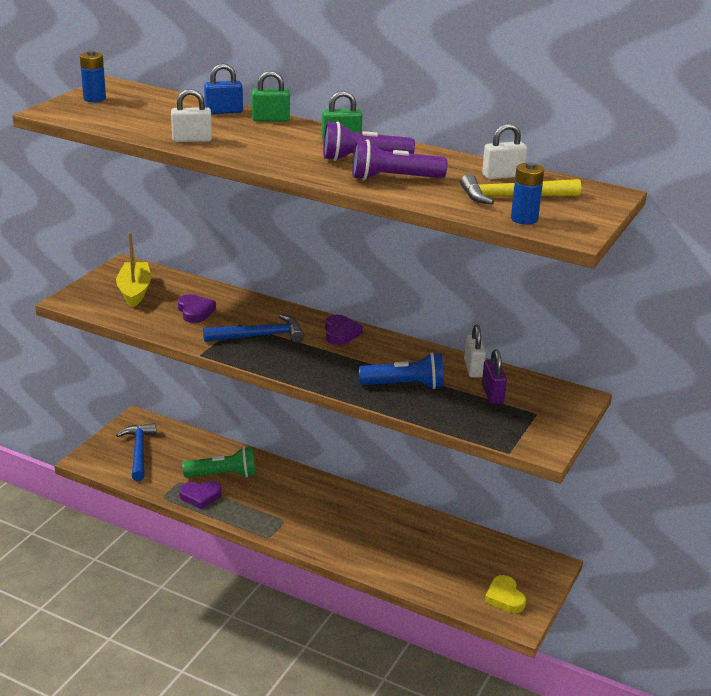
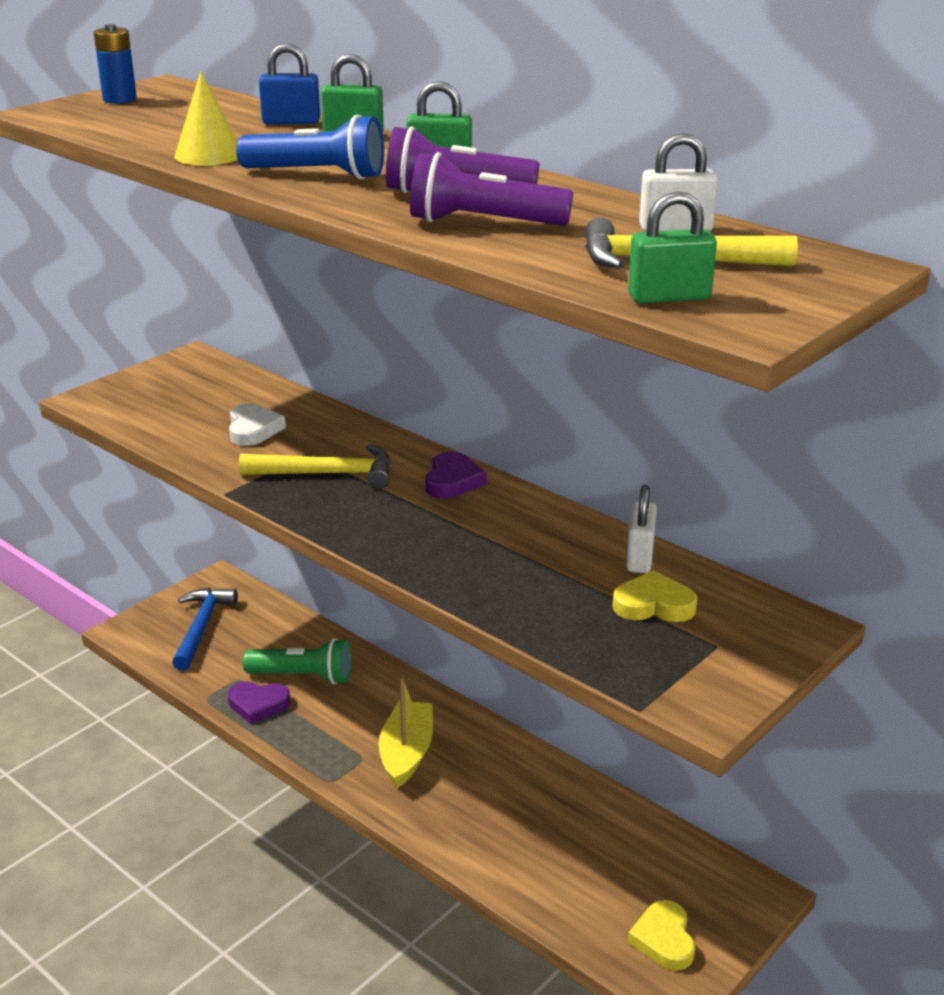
camera: 15 degrees right, 0 degrees up
yellow boat [116,232,151,308] -> yellow boat moved to [379,678,433,788]
white padlock [171,89,212,142] -> yellow cone [174,71,238,166]
purple heart [178,294,216,323] -> white heart [229,403,286,446]
blue hammer [203,314,304,343] -> yellow hammer [239,444,391,489]
blue flashlight [359,352,444,389] -> blue flashlight moved to [236,114,384,180]
purple padlock [482,349,507,404] -> yellow heart [612,570,698,622]
blue battery [511,162,544,225] -> green padlock [628,191,717,303]

